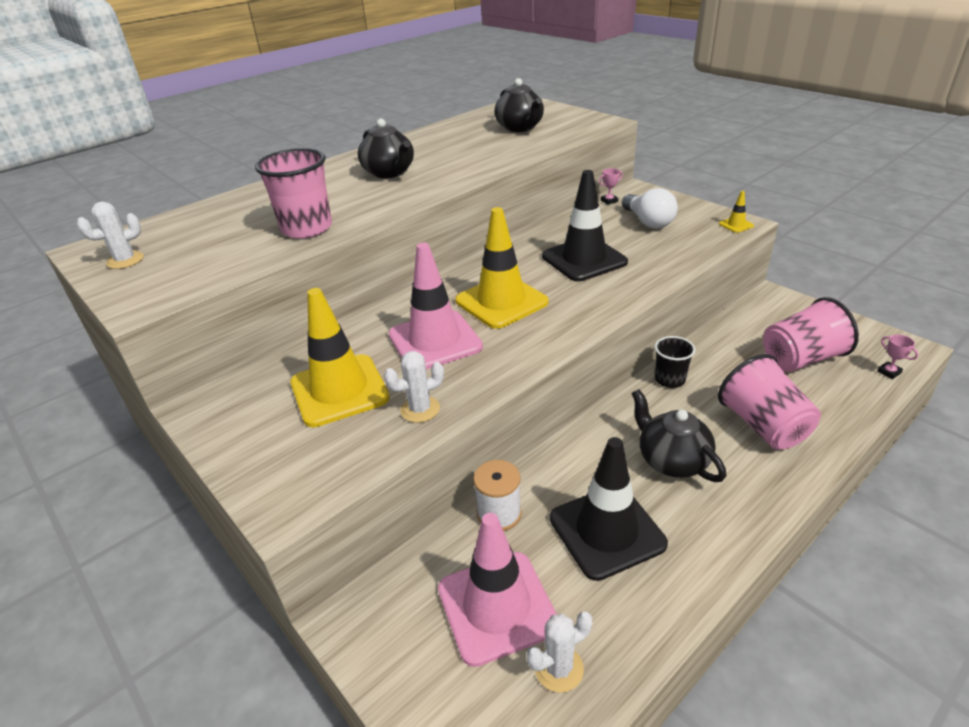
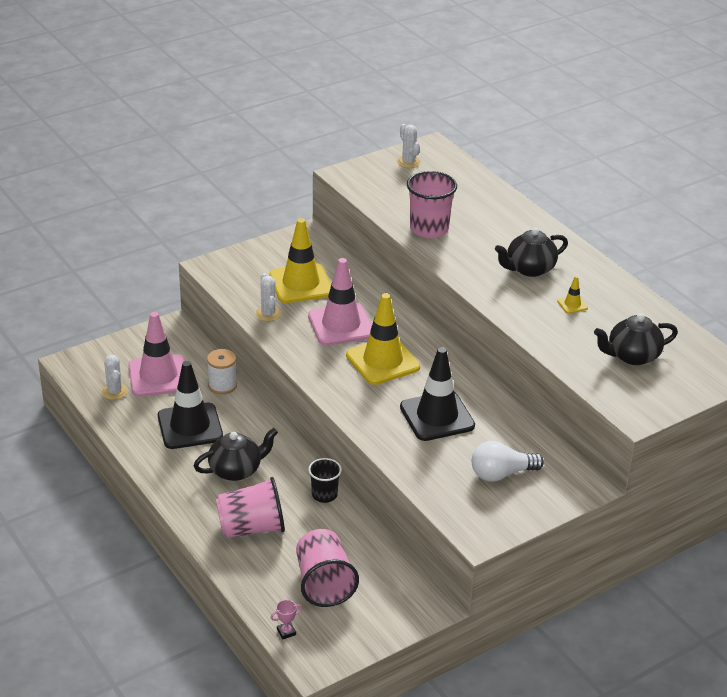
camera: 95 degrees right, 0 degrees up
pink trophy [599,168,623,205] -> none
yellow traffic cone [719,191,754,233] -> yellow traffic cone moved to [557,276,588,314]

